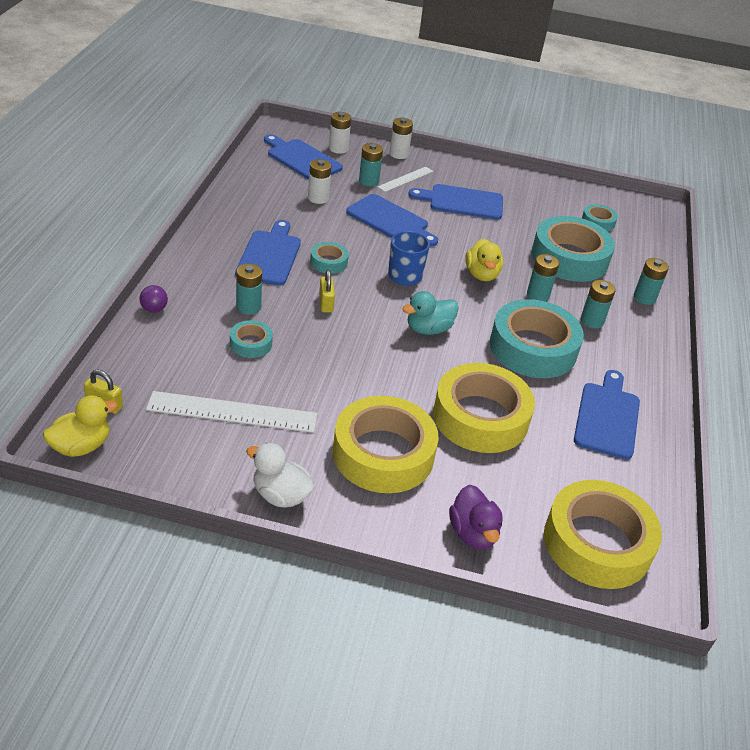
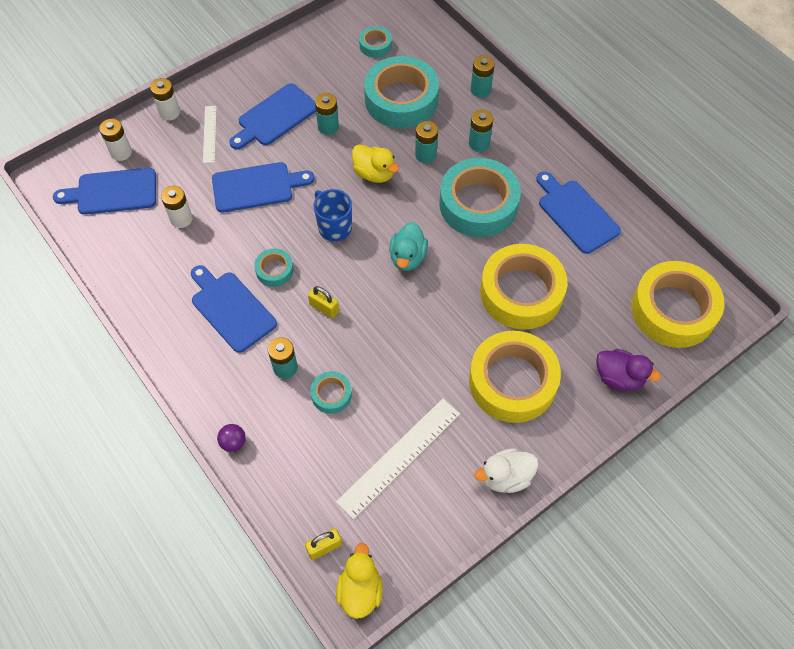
camera: 45 degrees left, 20 degrees up
turquoise battery [359,143,383,186] -> turquoise battery moved to [315,93,339,135]

